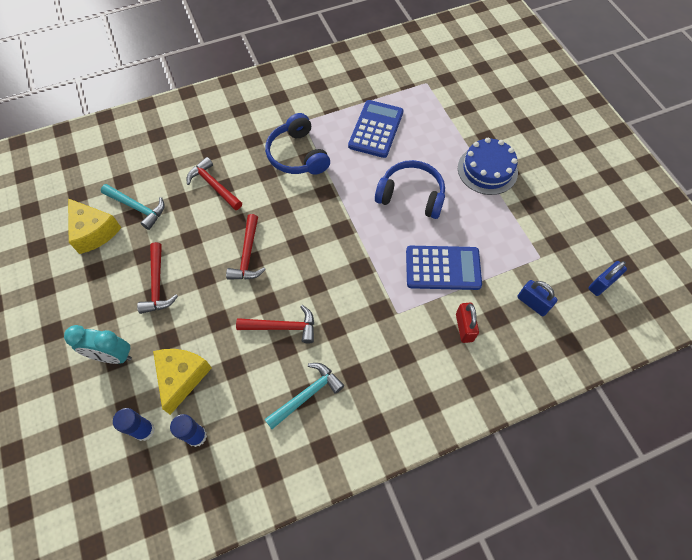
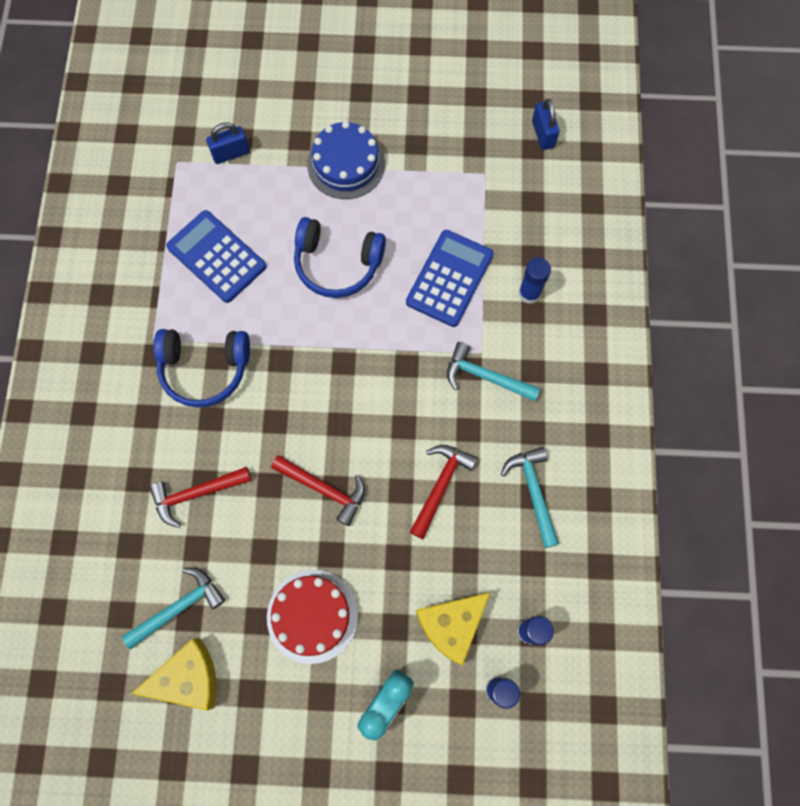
camera: 65 degrees left, 10 degrees up
red hammer [137,242,178,314] -> red cake [267,570,358,664]
yellow cheese [153,349,212,415] -> yellow cheese turned 75 degrees counterclockwise [416,592,491,666]
blue headphones [375,160,445,219] -> blue headphones turned 120 degrees counterclockwise [294,217,386,298]
red padlock [456,303,479,343] -> blue glue stick [519,257,551,304]
blue padlock [517,280,558,316] -> blue padlock moved to [206,122,250,164]
none -> turquoise hammer [447,342,540,401]

